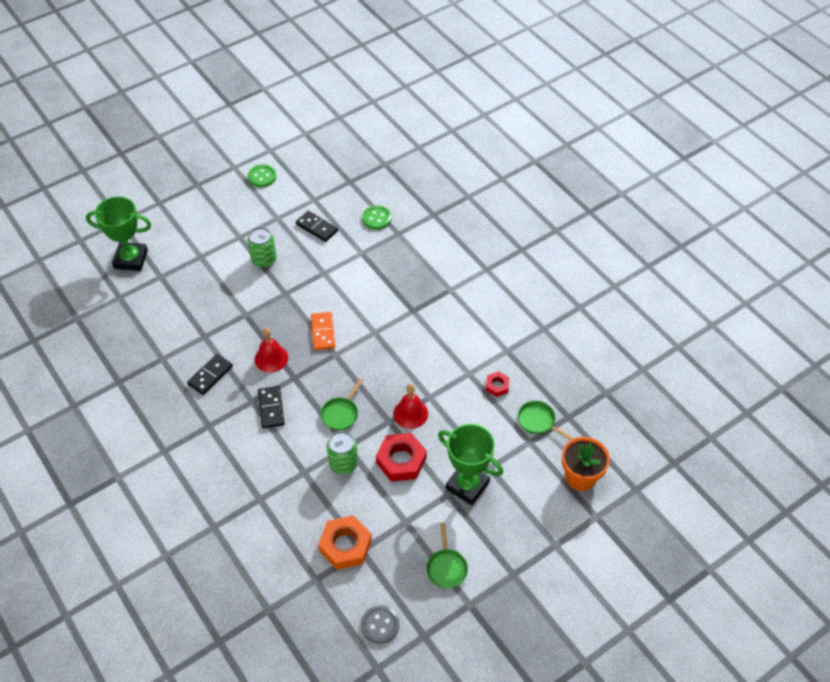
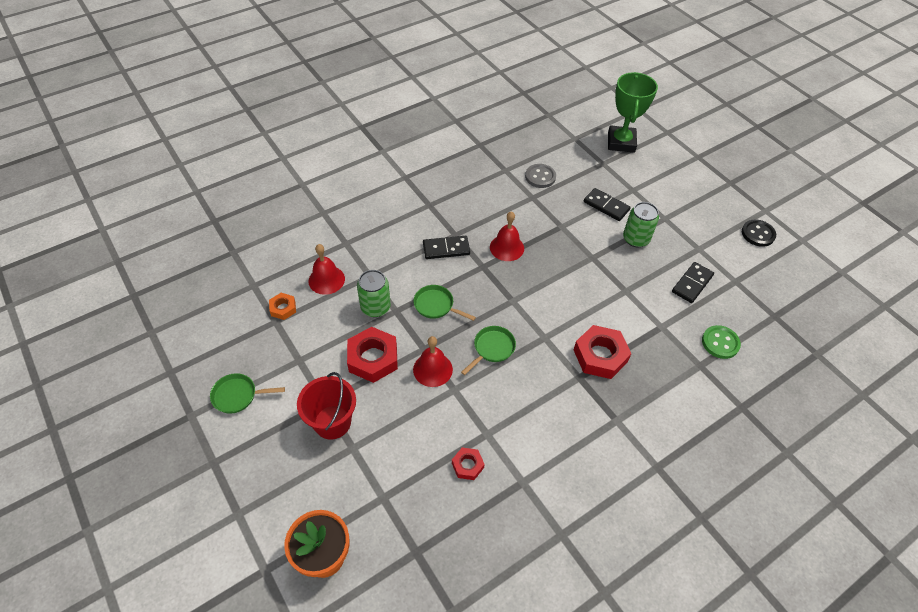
camera: 90 degrees right, 0 degrees up
black domino [187,354,233,395] -> black domino moved to [584,188,631,221]
green button [247,164,276,187] -> black button [742,219,776,247]
orange domino [311,312,335,350] -> none
orange nut [318,515,372,570] -> orange nut [269,293,296,320], size x0.54
grey button [361,605,399,644] -> grey button moved to [525,164,556,188]
green trophy [438,424,503,505] -> red bucket [297,372,356,439]
green pan [518,401,575,441] -> green pan moved to [461,326,516,375]
none -> red bell [308,244,345,295]
none -> red nut [574,325,632,379]

